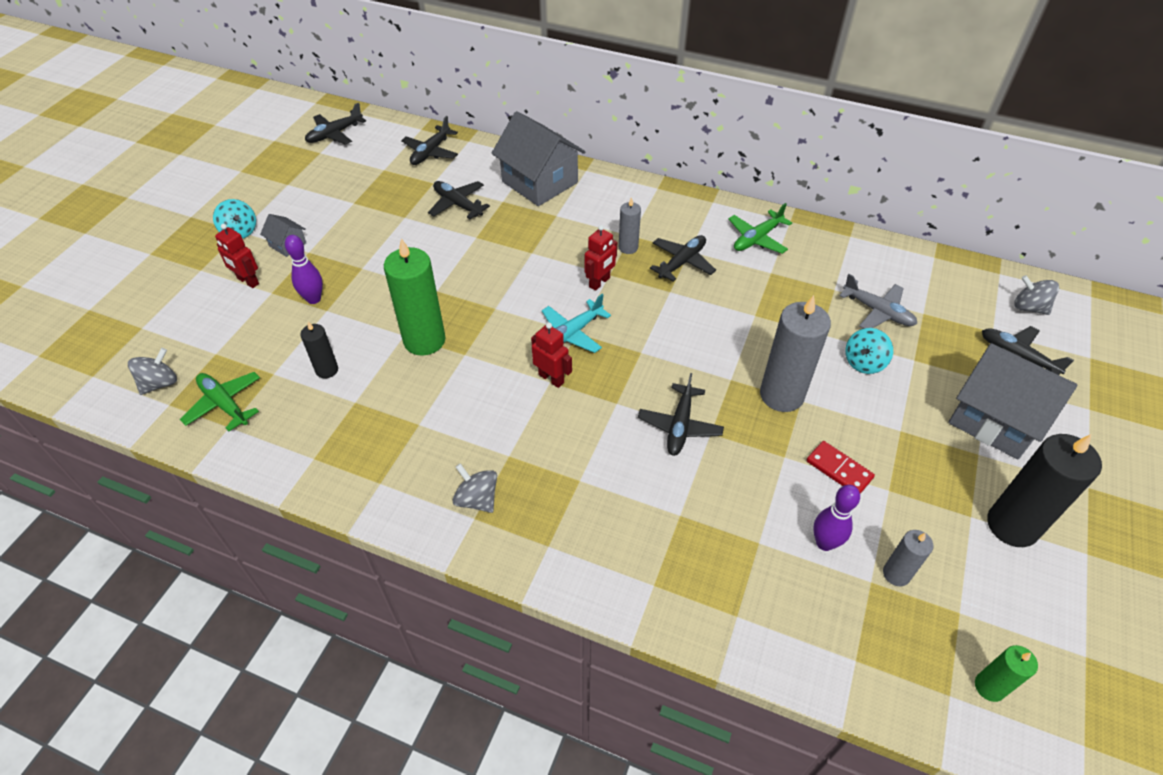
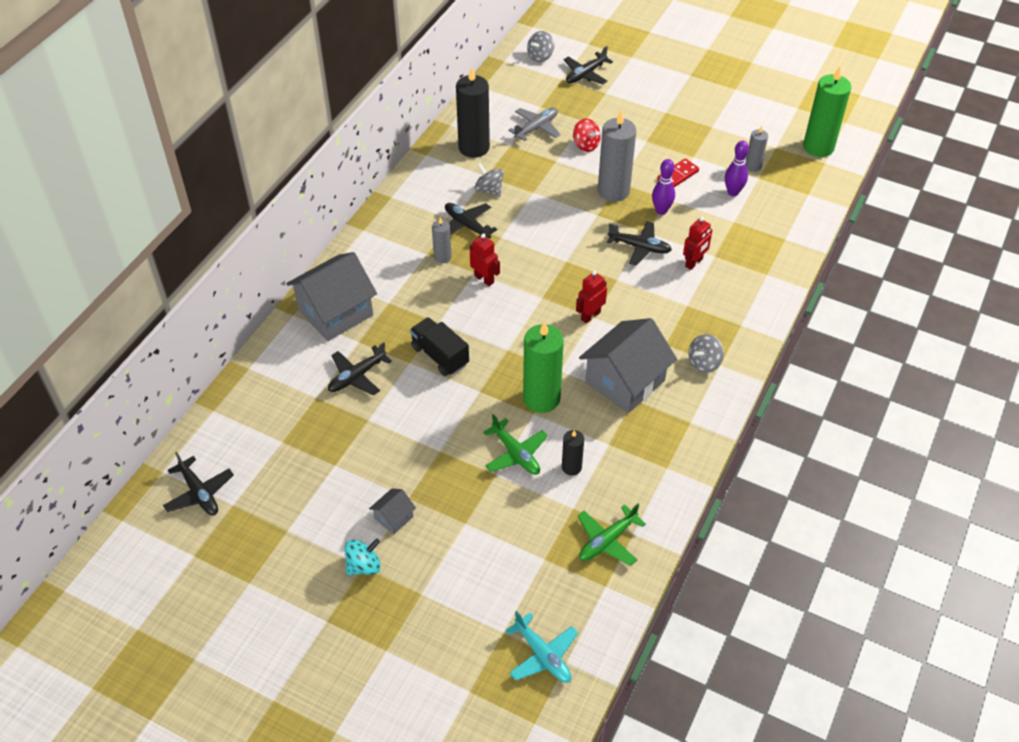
camera: 85 degrees left, 0 degrees up
grey spinning top [128,348,177,395] -> grey spinning top moved to [475,163,504,197]
red robot [215,224,259,288] -> red robot moved to [683,217,712,270]
purple bowling pin [285,235,323,304] -> purple bowling pin moved to [652,159,675,215]
black plane [401,116,458,165] -> none
turquoise plane [542,294,611,353] -> turquoise plane moved to [505,611,578,683]
green plane [728,203,792,254] -> green plane moved to [483,414,548,475]
turquoise spinning top [845,328,893,374] -> red spinning top [573,118,601,152]
grey house [948,343,1078,459] -> grey house moved to [579,318,677,413]
green candle [975,645,1038,702] -> green candle [803,66,851,157], size x1.92
black candle [987,434,1102,547] -> black candle moved to [456,67,490,158]
none -> black truck [410,317,469,376]

